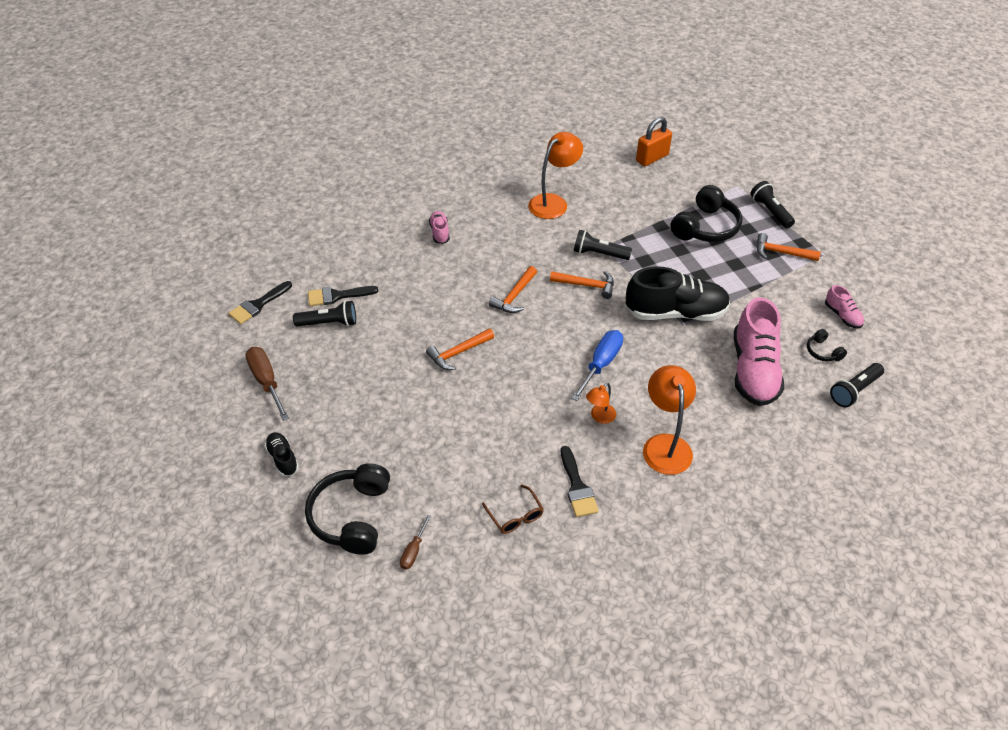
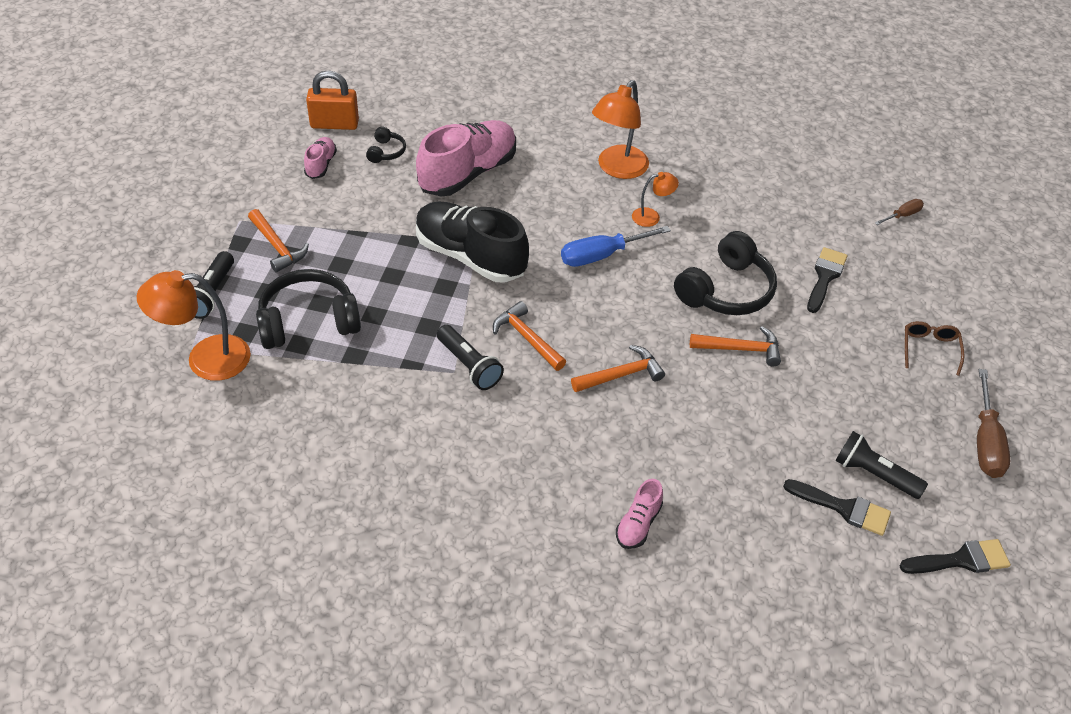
camera: 145 degrees left, 0 degrees up
black shoe [265,432,299,476] -> none
black headphones [305,464,390,555] -> black headphones moved to [674,231,777,315]
brown glasses [482,484,544,534] -> brown glasses moved to [905,321,965,376]
orange lamp [528,132,583,219] -> orange lamp moved to [137,270,251,381]
black brush [561,446,599,517] -> black brush moved to [807,247,847,313]
orange padlock [636,117,672,166] -> orange padlock moved to [306,70,359,130]
black flashlight [830,363,884,407] -> none

